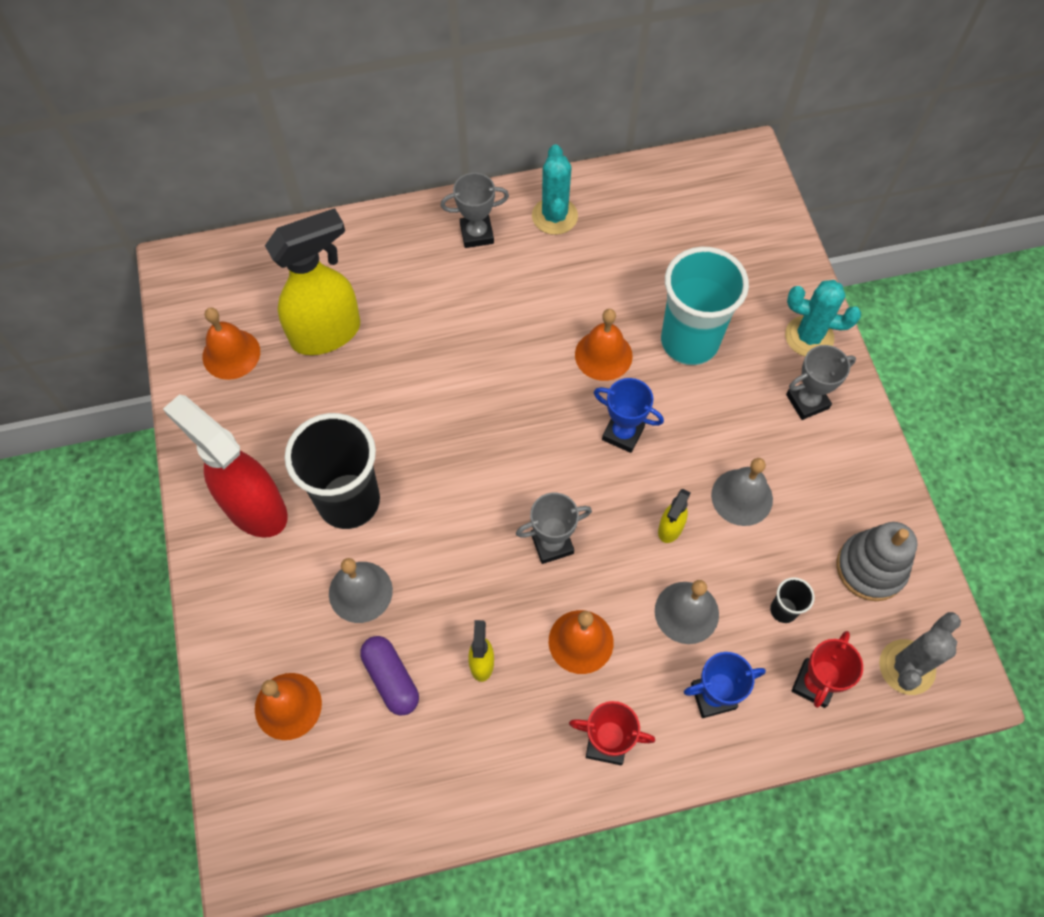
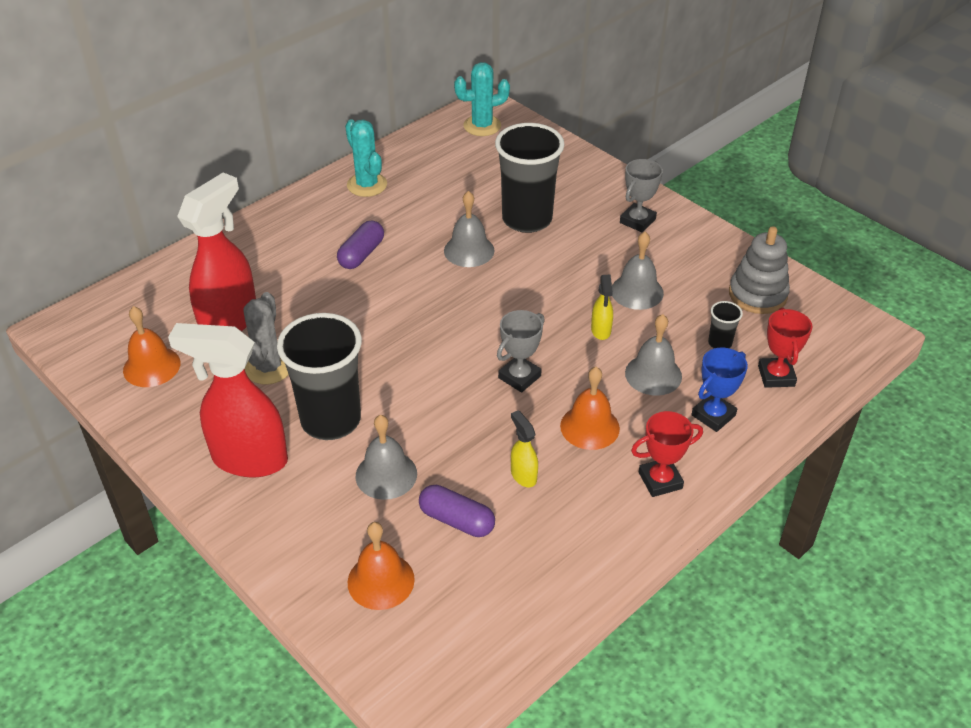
camera: 30 degrees left, 20 degrees down
yellow spray bottle [265,208,360,355] -> red spray bottle [177,173,256,332]
grey trophy [440,173,509,248] -> none
orange bell [575,309,633,381] -> grey bell [444,191,494,267]
blue trophy [594,378,664,453] -> none
turquoise cup [661,247,749,365] -> black cup [495,123,564,233]
turquoise cactus [785,280,861,356] -> turquoise cactus moved to [454,62,510,136]
grey cactus [879,612,961,695] -> grey cactus moved to [244,292,289,384]
none -> purple capsule [337,220,384,269]

